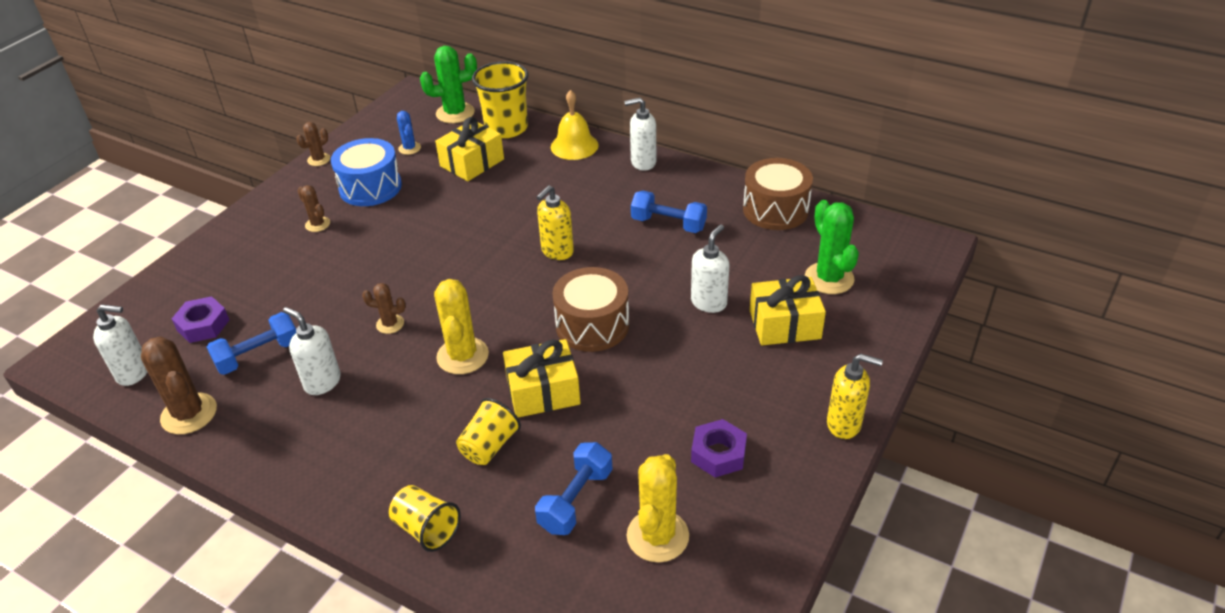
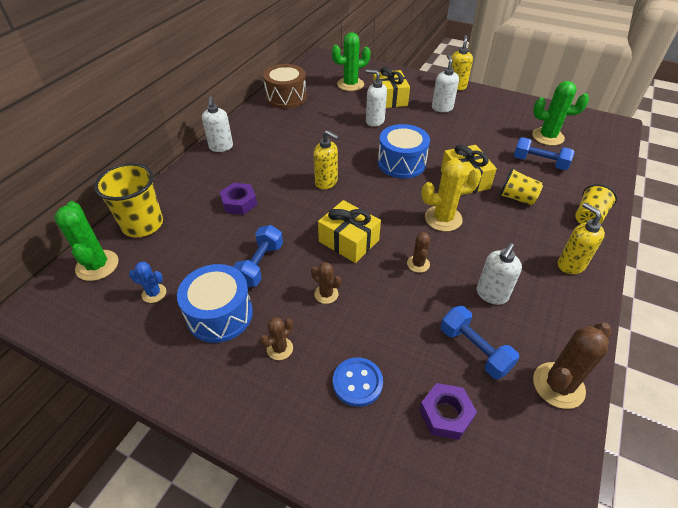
camera: 95 degrees left, 5 degrees up
white soap dispenser [93,304,147,386] -> white soap dispenser moved to [432,54,459,112]
brown cactus [296,122,330,166] -> brown cactus moved to [311,262,341,304]
blue cactus [397,111,421,155] -> blue cactus turned 45 degrees clockwise [129,262,166,303]
yellow gift [435,117,504,181] -> yellow gift moved to [318,200,381,263]
yellow bell [551,90,598,160] -> none
brown drum [552,267,629,352] -> blue drum [378,124,430,179]
yellow cactus [627,454,689,562] -> green cactus [532,81,589,146]
blue dumbbell [631,191,707,233] -> blue dumbbell moved to [233,225,283,287]
purple nut [691,419,747,477] -> purple nut moved to [219,183,257,215]
none -> blue button [333,357,383,407]
none -> yellow soap dispenser [558,203,605,274]

